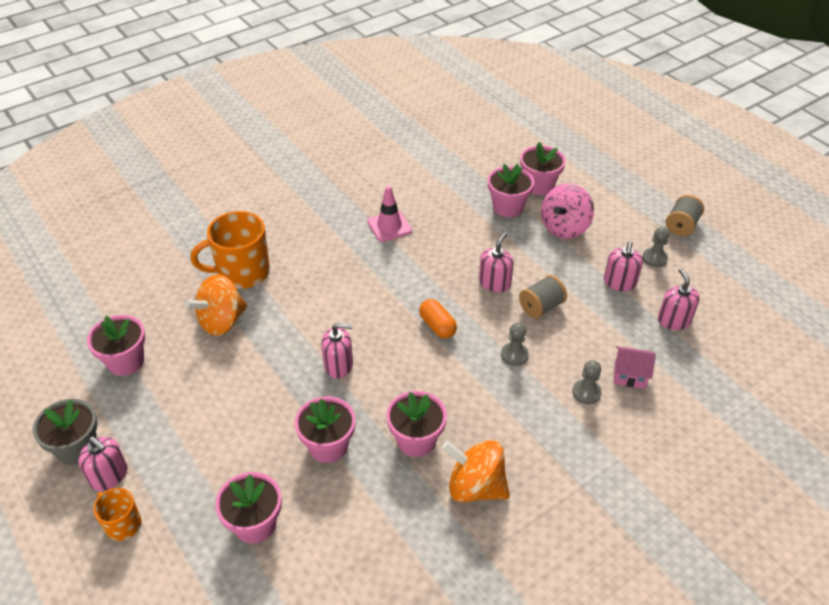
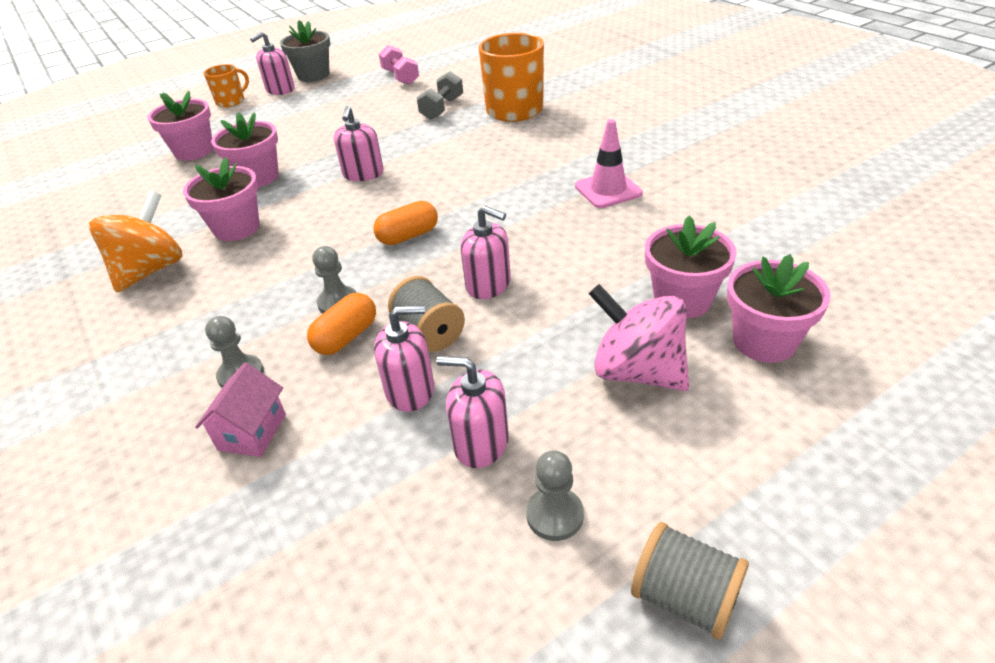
camera: 95 degrees right, 5 degrees down
pink flower pot [87,315,146,376] -> pink dumbbell [379,45,419,85]
orange spinning top [184,274,247,336] -> grey dumbbell [417,71,463,120]
pink soap dispenser [658,268,700,330] -> pink soap dispenser moved to [374,305,434,412]
none -> orange capsule [307,293,376,355]

